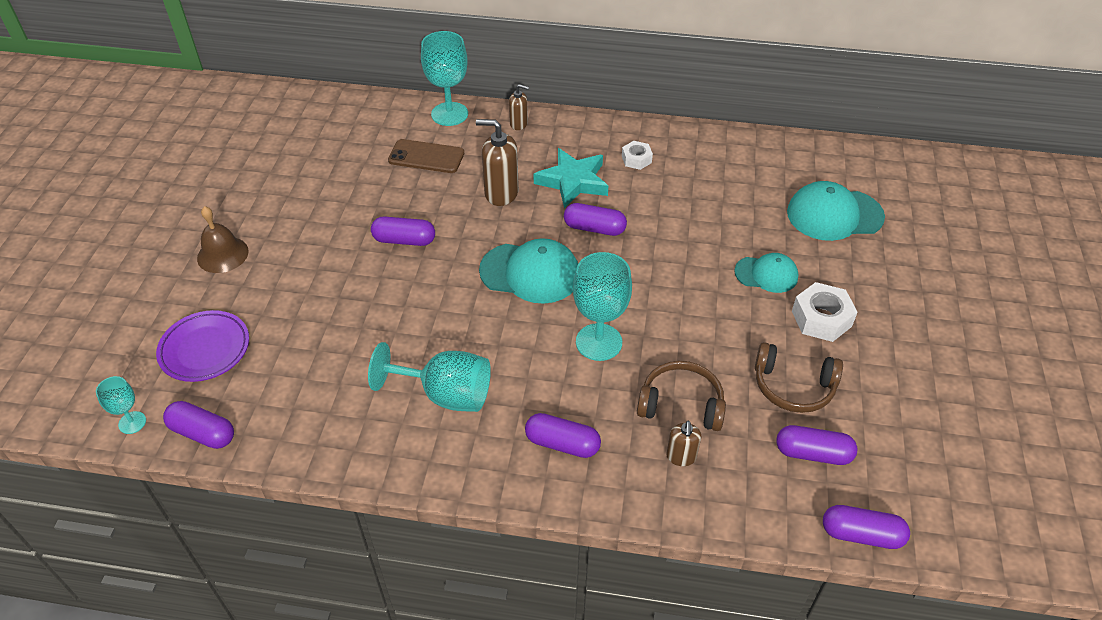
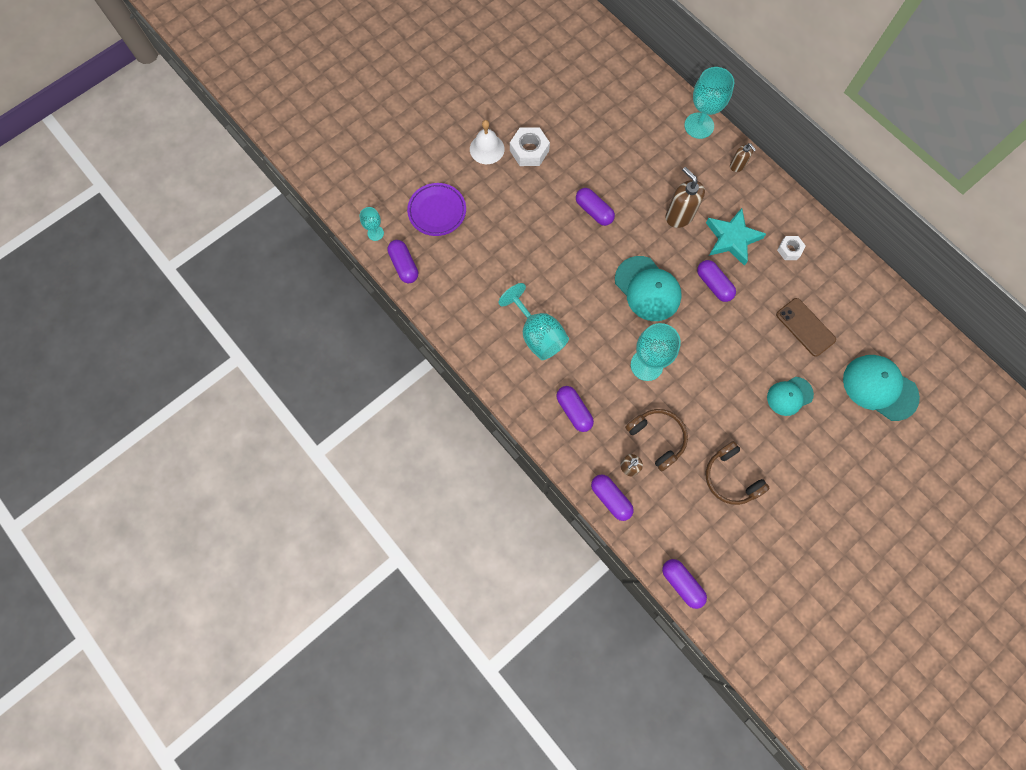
camera: 40 degrees right, 25 degrees up
brown bell [197,206,249,273] -> white bell [470,120,505,164]
brown phone [388,139,464,173] -> brown phone moved to [776,298,836,357]
turquoise cap [734,253,798,293] -> turquoise cap turned 105 degrees clockwise [767,377,814,416]
purple capsule [776,425,857,465] -> purple capsule moved to [591,474,634,521]
white nut [792,282,858,342] -> white nut moved to [510,127,550,166]

